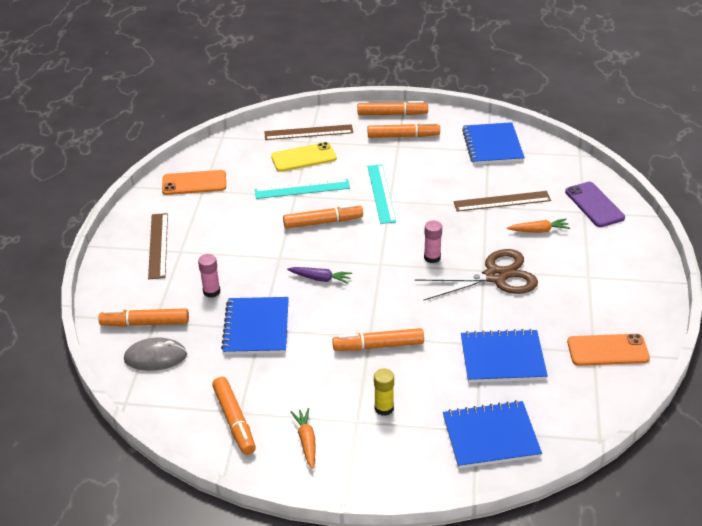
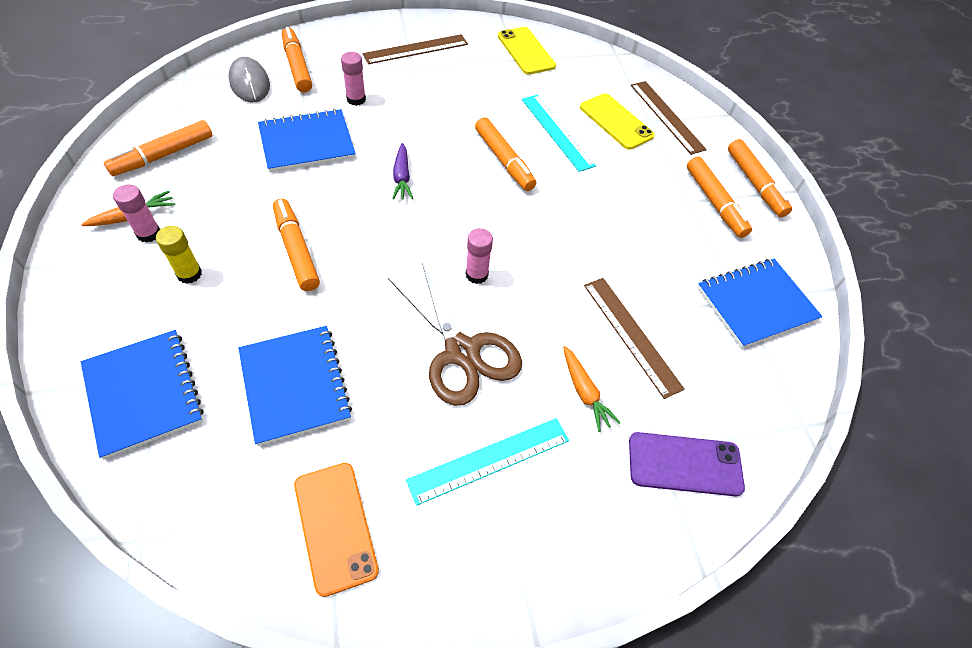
camera: 65 degrees right, 15 degrees up
orange phone [162,170,226,195] -> yellow phone [498,27,556,75]
turquoise ruler [367,164,396,224] -> turquoise ruler moved to [406,418,569,506]
purple phone [565,182,625,227] -> purple phone turned 45 degrees clockwise [629,432,745,497]
none -> pink glue stick [113,184,160,243]

